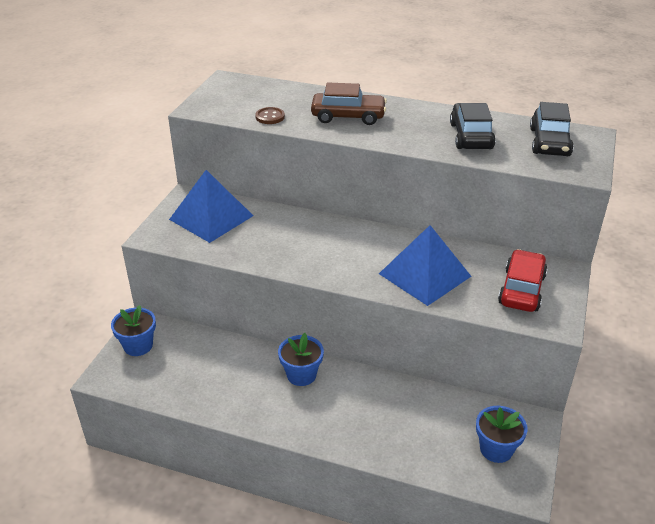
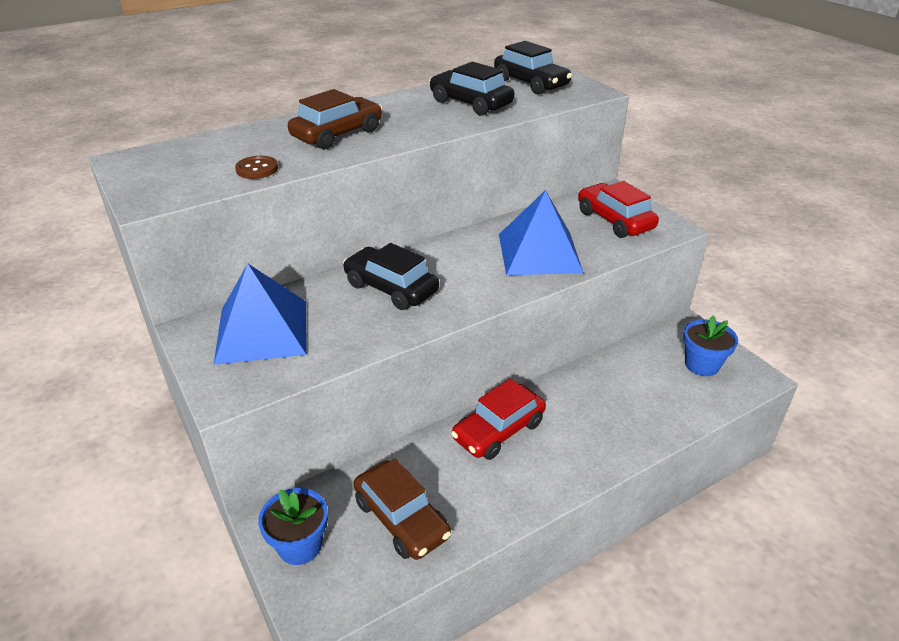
camera: 50 degrees left, 0 degrees up
blue flower pot [278,333,324,386] -> red car [451,379,546,460]
none -> black car [343,243,439,310]
none -> brown car [353,458,451,560]

